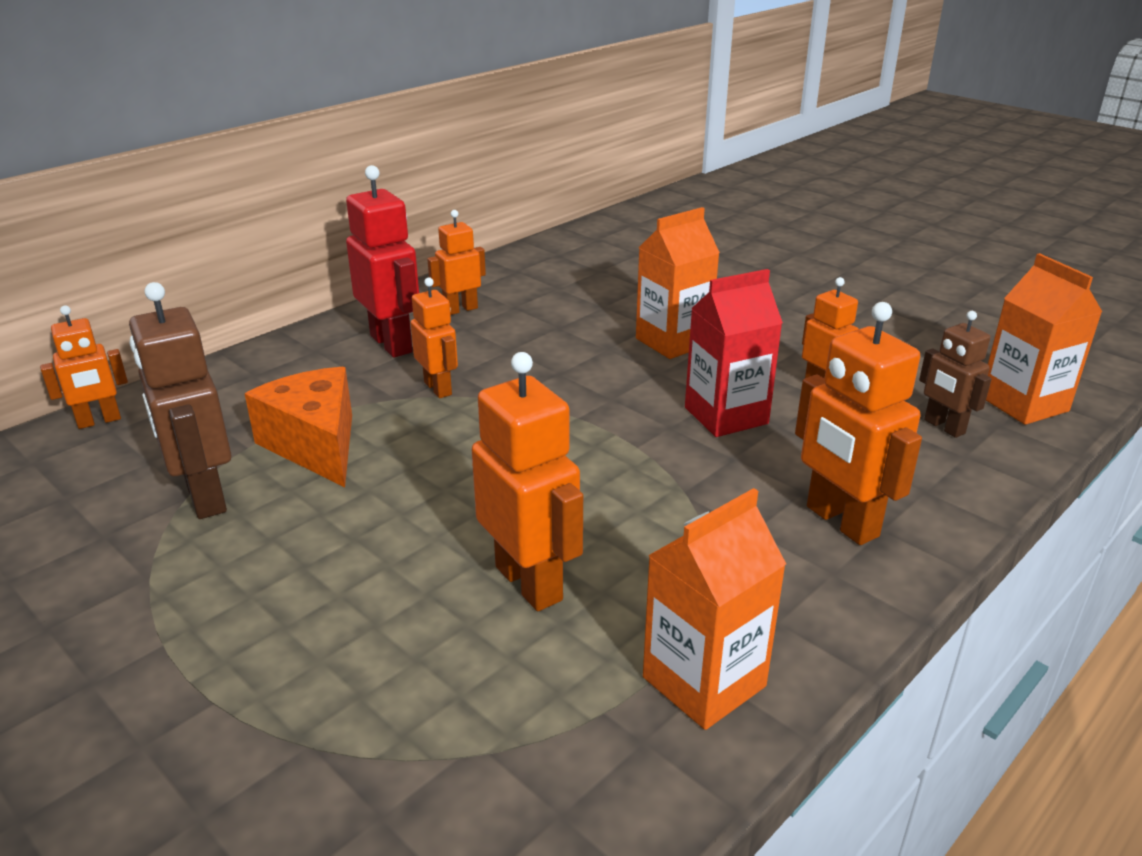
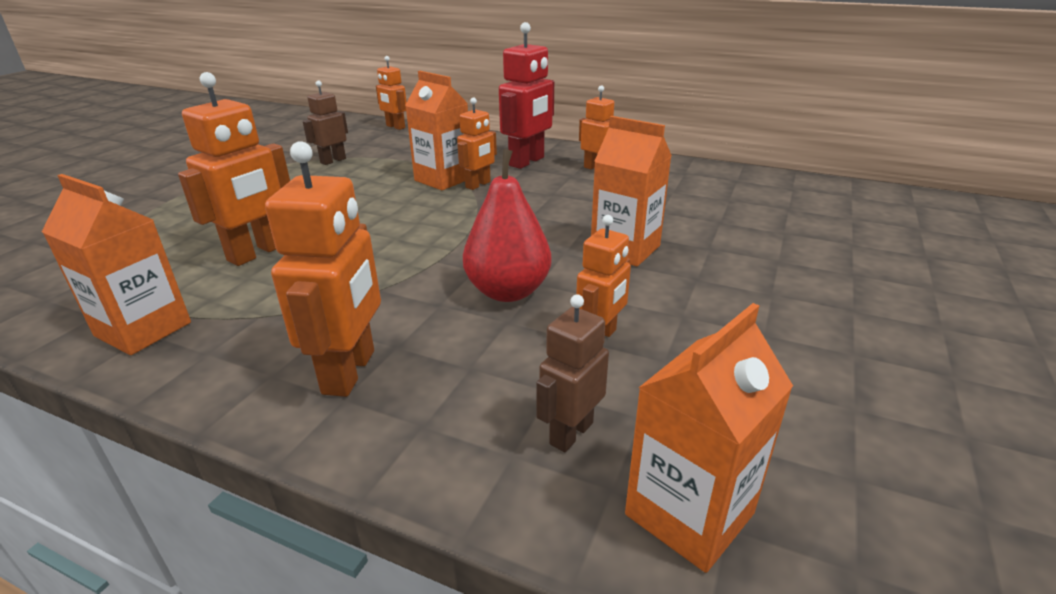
camera: 70 degrees right, 0 degrees up
brown robot [129,282,232,519] -> brown robot [303,81,348,165], size x0.61
orange cheese [245,367,352,487] -> none
red carton [685,269,783,437] -> red pear [463,149,551,302]
orange robot [795,302,922,545] -> orange robot turned 150 degrees clockwise [265,141,381,397]
none -> orange carton [405,71,468,190]

